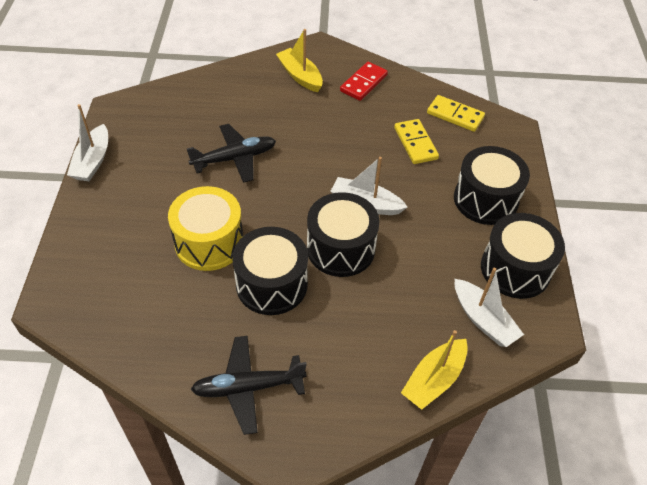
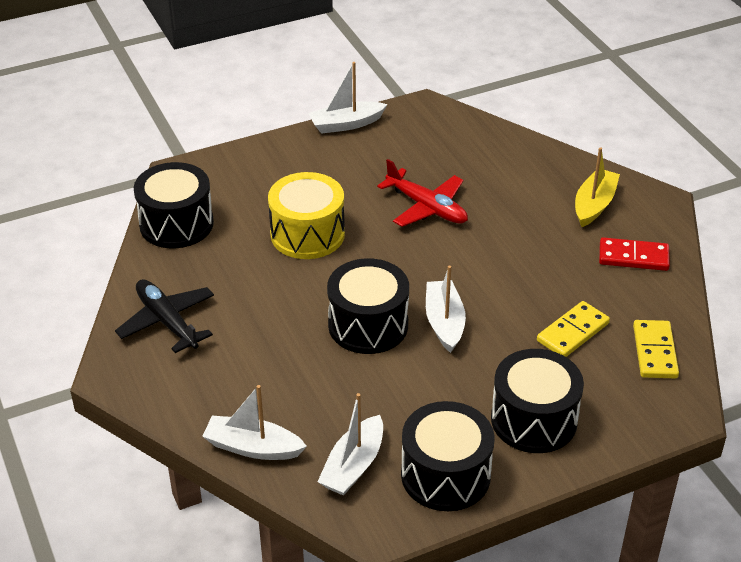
camera: 65 degrees right, 10 degrees down
black plane [187,124,276,183] -> red plane [377,159,468,227]
black drum [232,227,308,315] -> black drum moved to [134,162,214,248]
yellow boat [401,330,468,410] -> white boat [202,385,307,460]

